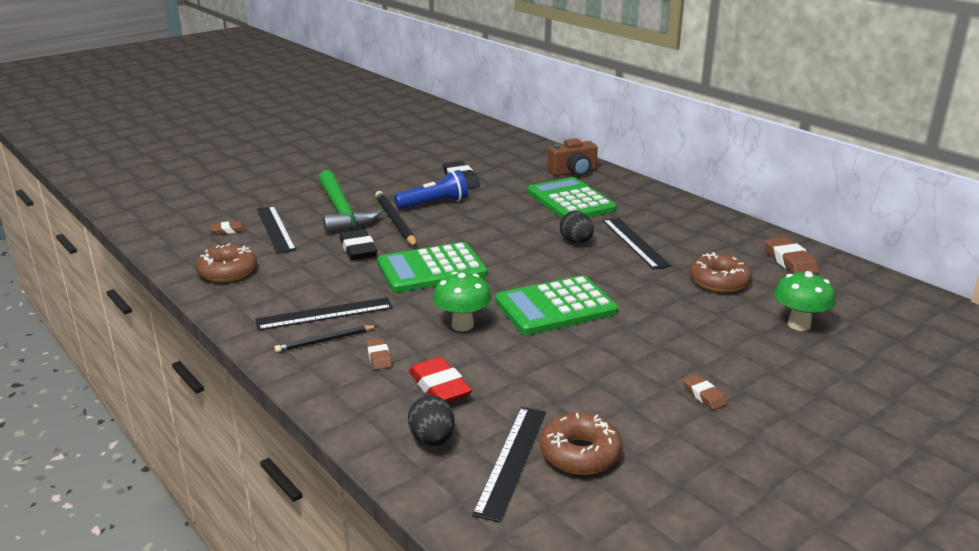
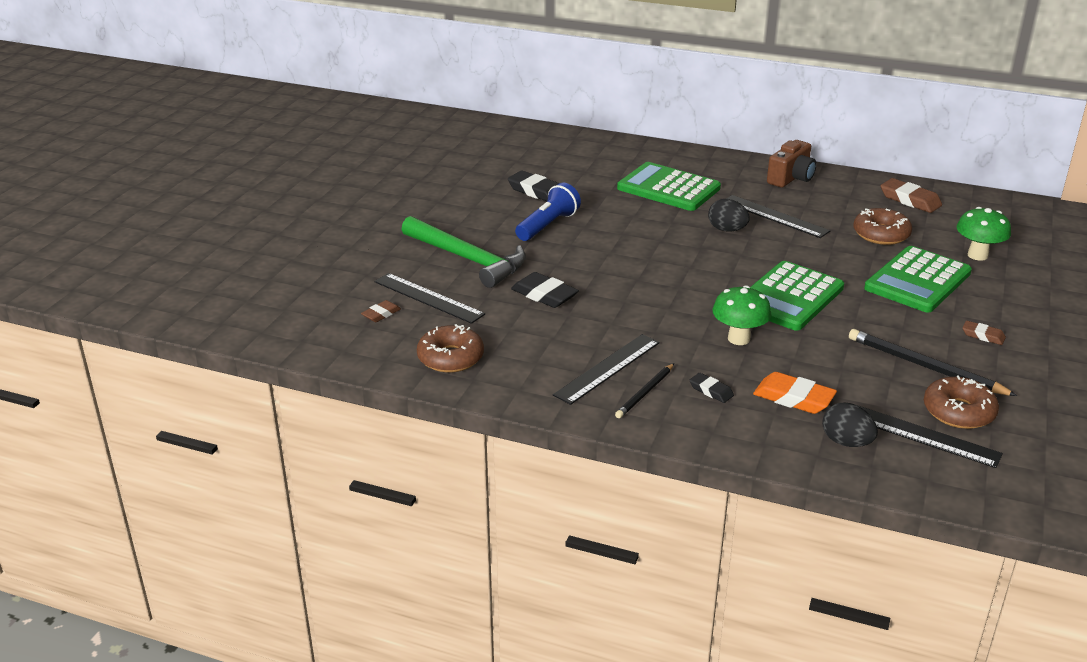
camera: 30 degrees left, 5 degrees up
brown eraser [366,338,392,370] -> black eraser [690,373,734,403]
black pencil [375,191,417,247] -> black pencil moved to [849,329,1017,396]
green calculator [377,242,487,293] -> green calculator moved to [864,246,972,312]
red eraser [409,357,472,403] -> orange eraser [753,372,837,414]
black ruler [472,407,546,522] -> black ruler turned 45 degrees counterclockwise [854,404,1003,468]
brown camera [547,138,598,176] -> brown camera moved to [767,140,817,187]

